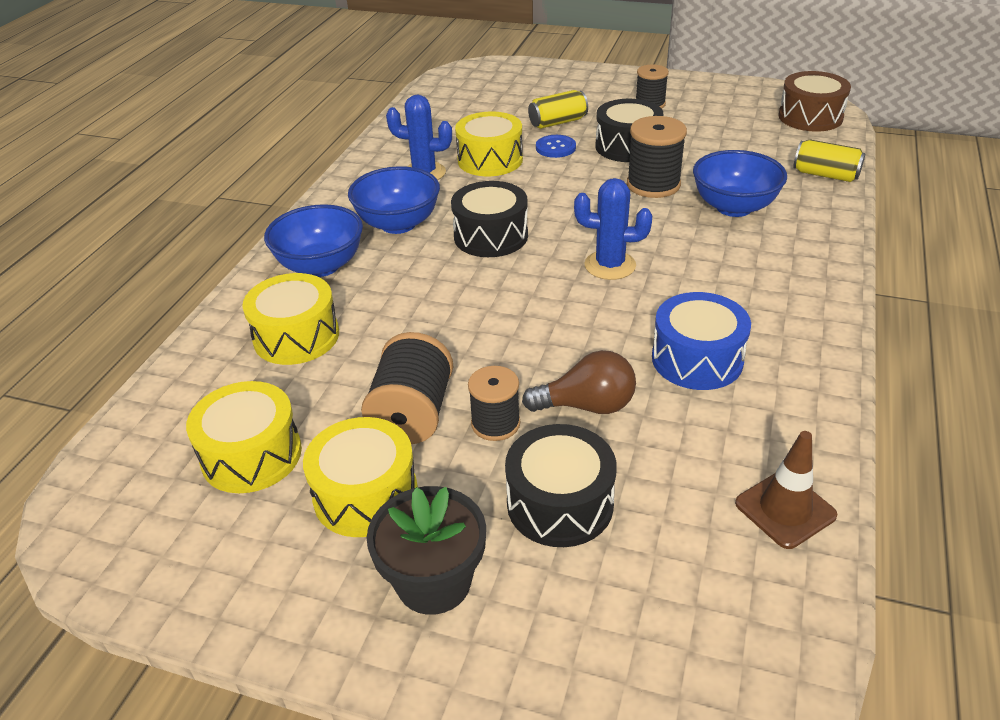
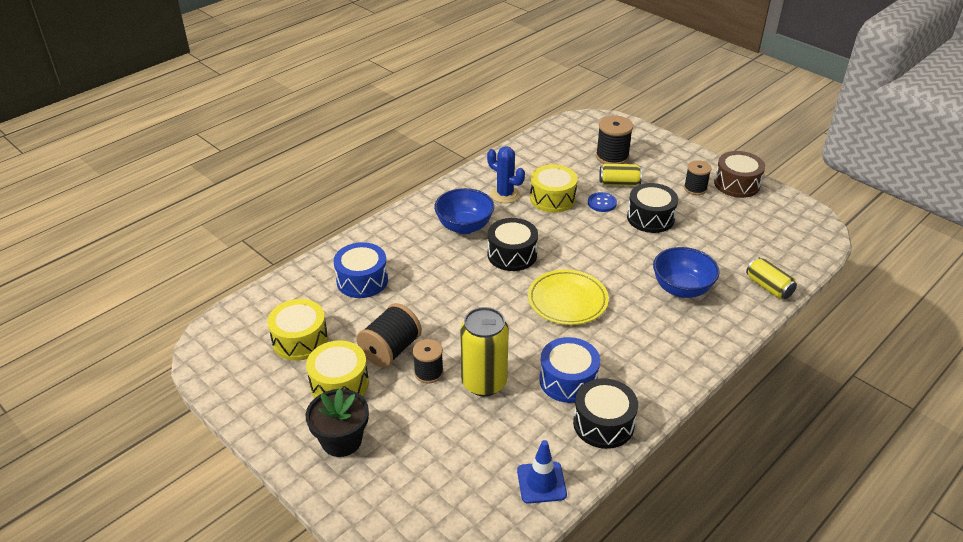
camera: 25 degrees right, 0 degrees up
yellow drum [242,273,339,365] -> blue drum [334,242,388,298]
blue bowl [264,204,363,277] -> none
black drum [505,424,617,547] -> black drum moved to [573,378,638,449]
brown light bulb [522,350,636,414] -> yellow can [460,307,509,396]
blue cactus [574,178,652,280] -> yellow plate [528,269,609,325]
black spool [627,116,687,198] -> black spool moved to [596,115,633,164]
brown traffic cone [735,431,837,549] -> blue traffic cone [517,440,567,504]
brown drum [779,71,851,132] -> brown drum moved to [714,151,765,198]

